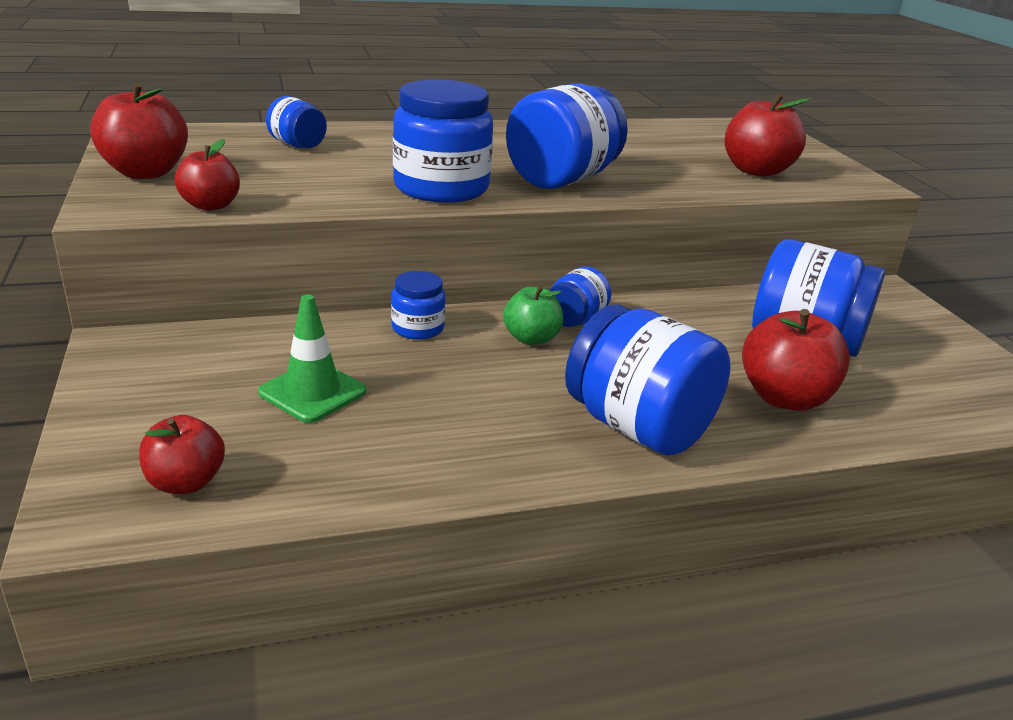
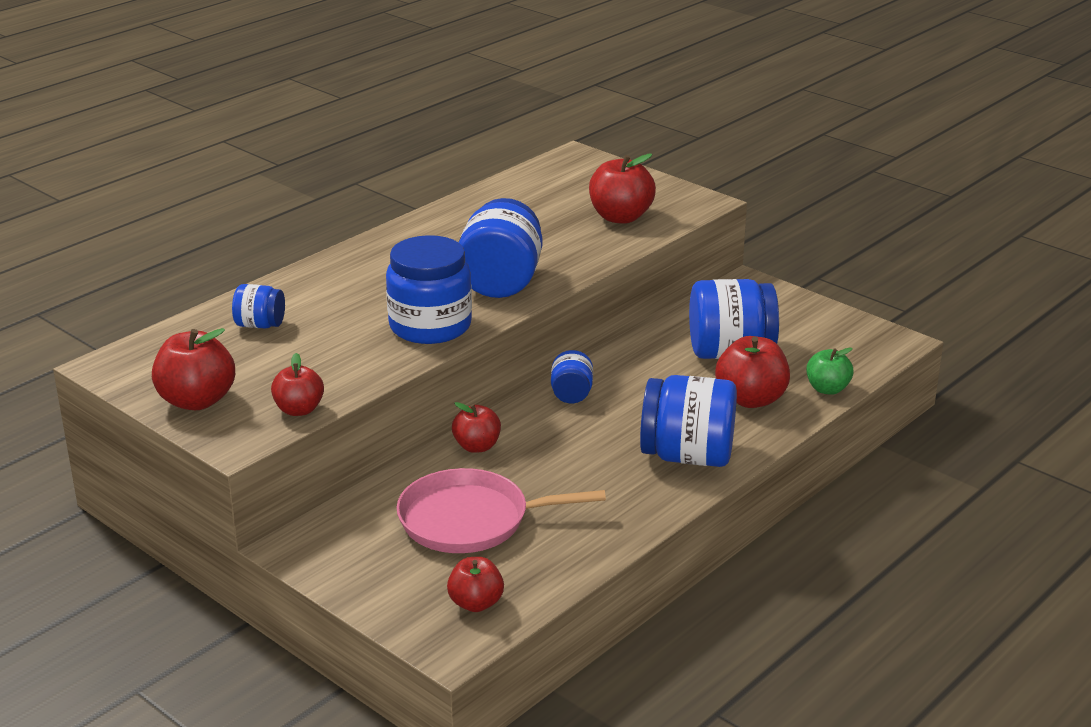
camera: 30 degrees left, 0 degrees up
green traffic cone [258,294,366,423] -> pink pan [396,468,606,553]
blue jar [391,271,445,340] -> red apple [452,402,501,453]
green apple [503,285,564,345] -> green apple moved to [806,347,854,395]

